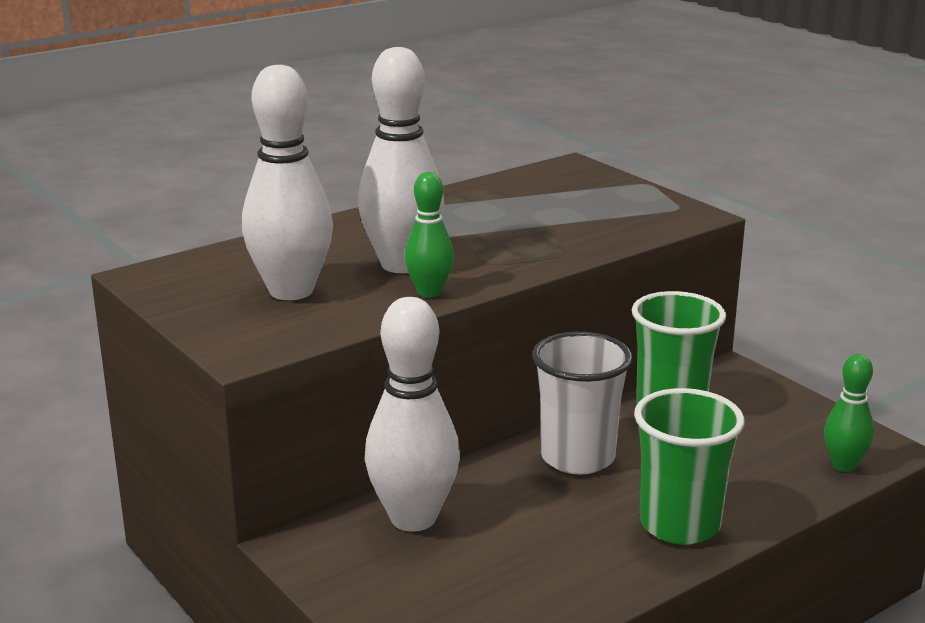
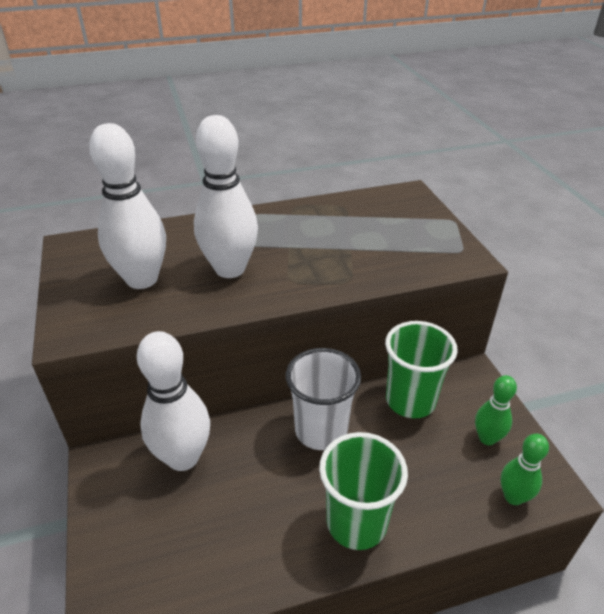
camera: 20 degrees right, 15 degrees up
green bowling pin [405,172,454,297] -> green bowling pin moved to [475,375,517,445]

